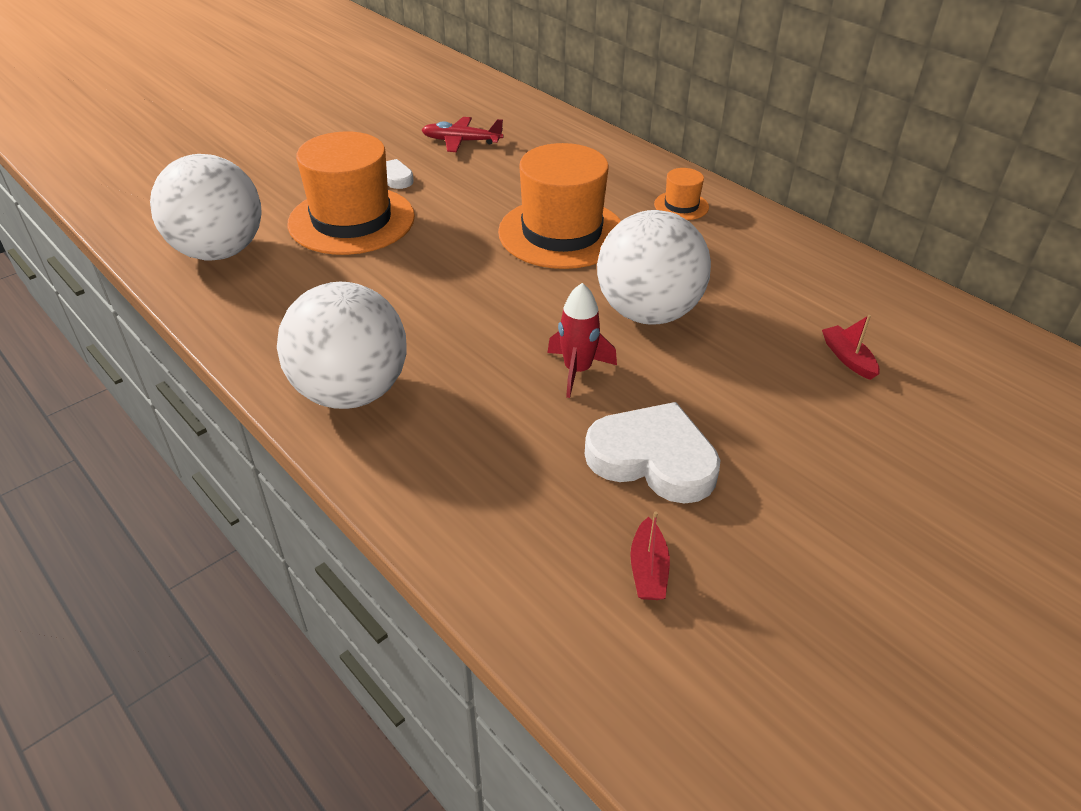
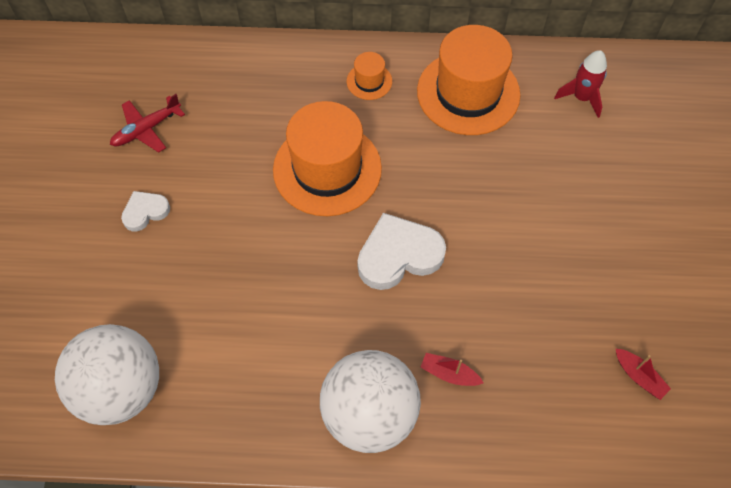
camera: 45 degrees left, 20 degrees up
orange hat [287,132,415,255] -> orange hat moved to [417,25,520,135]
red rocket [547,283,617,398] -> red rocket moved to [554,50,607,118]
white heart [585,402,720,504] -> white heart moved to [357,213,446,290]
white ball [597,210,711,325] -> none
red boat [822,315,880,380] -> red boat moved to [420,353,483,386]

